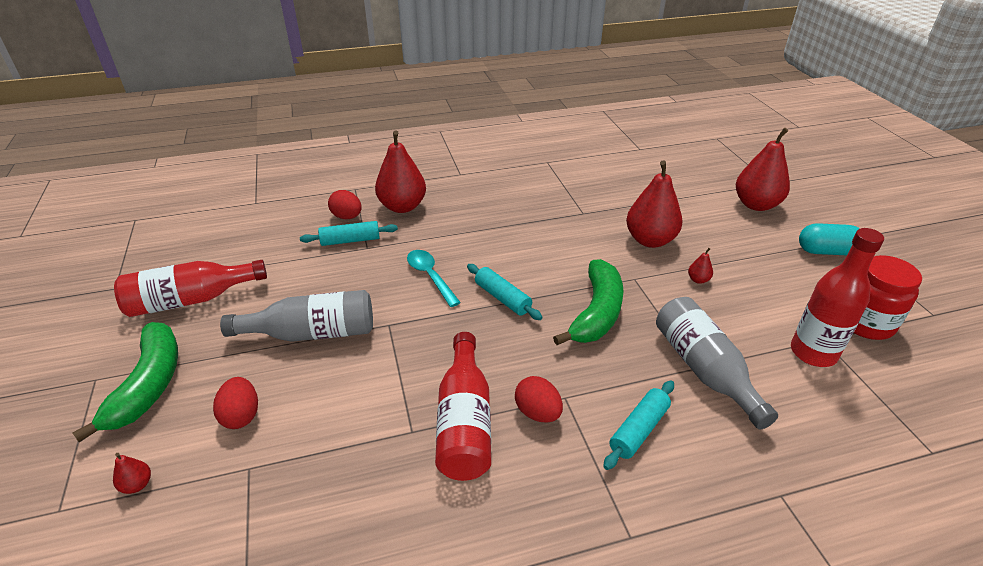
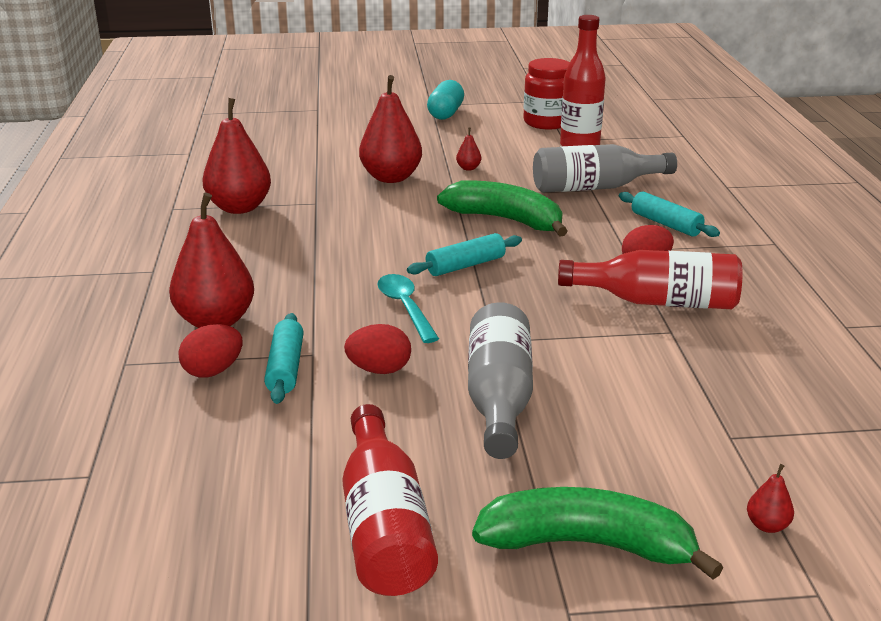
camera: 80 degrees left, 10 degrees down
red egg [213,377,258,429] -> red egg moved to [344,324,411,374]
turquoise spoon [407,250,461,307] -> turquoise spoon turned 90 degrees clockwise [378,274,439,343]
red pear [736,127,790,211] -> red pear moved to [203,98,271,214]

